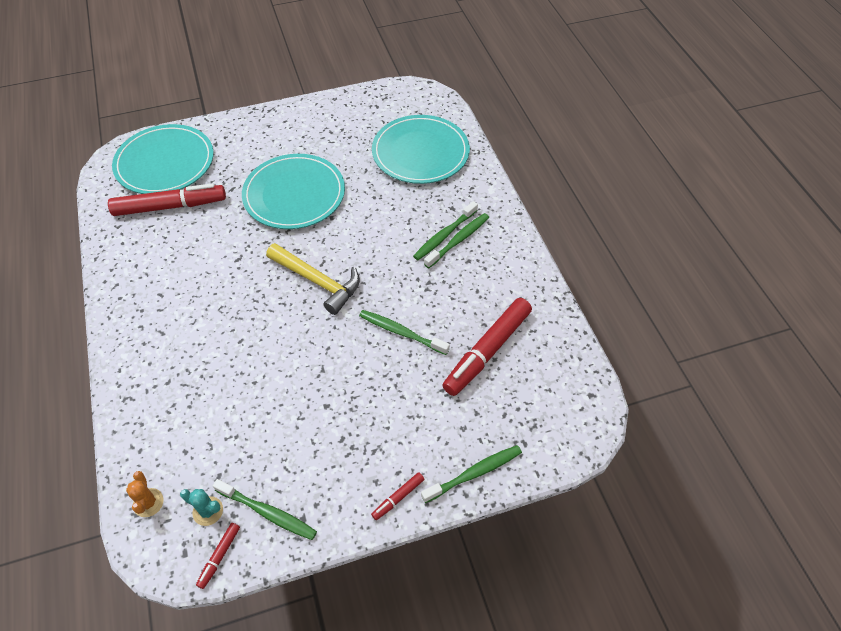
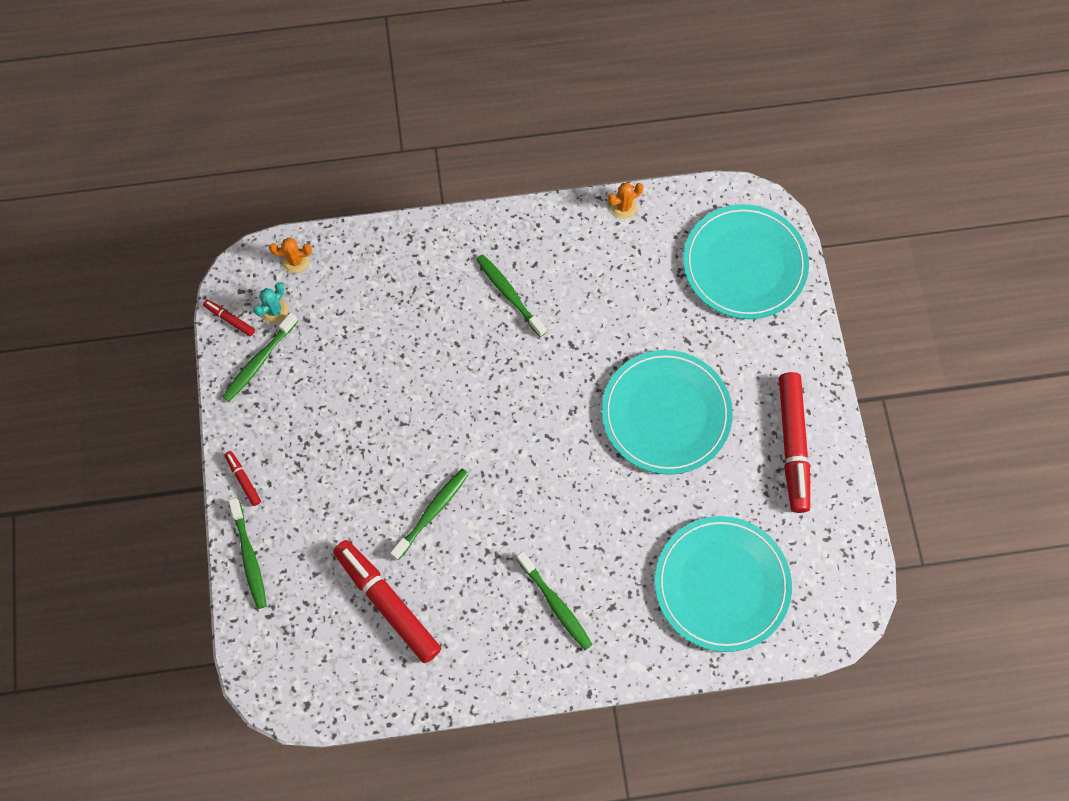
camera: 100 degrees right, 15 degrees up
red marker [108,183,226,216] -> red marker moved to [779,372,810,513]
yellow hammer [266,243,360,315] -> none
green toothbrush [413,201,478,260] -> green toothbrush moved to [476,254,546,337]
none -> orange cactus [608,183,644,219]

